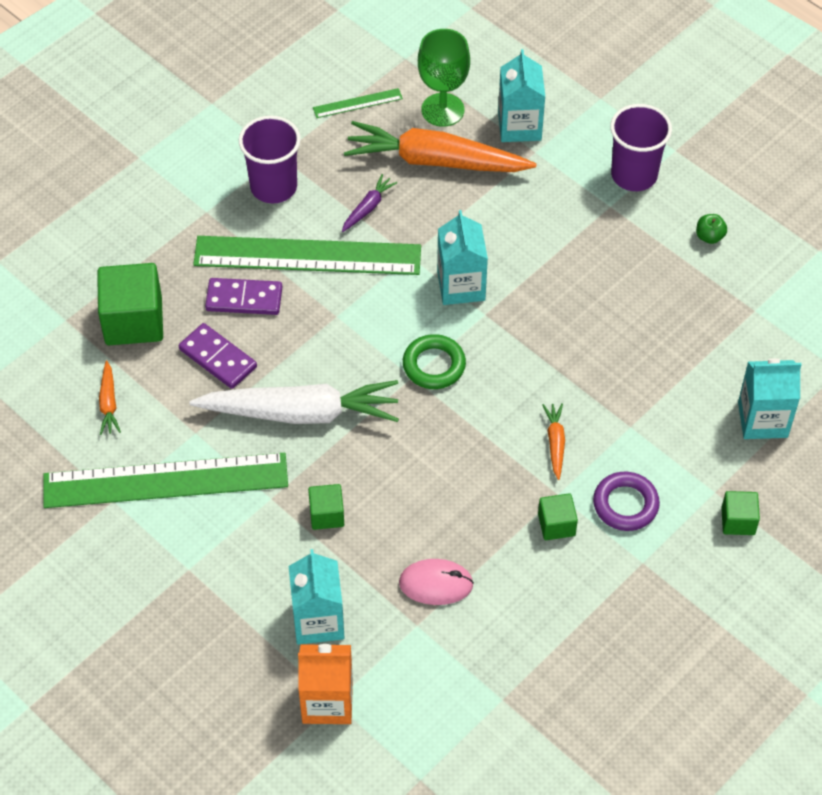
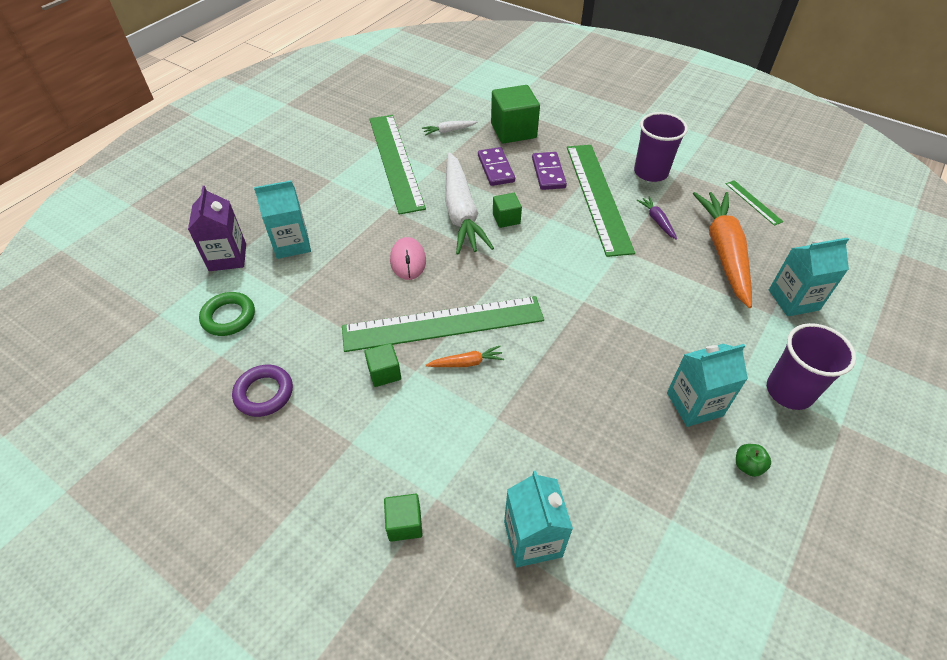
camera: 80 degrees right, 5 degrees down
orange carrot [99,360,121,435] -> white carrot [422,121,477,136]
purple domino [179,323,257,389] -> purple domino turned 45 degrees counterclockwise [478,147,515,186]
orange carton [298,644,353,724] -> purple carton [188,186,246,271]
green cube [308,484,344,530] -> green cube moved to [493,193,522,228]
purple carrot [342,174,397,232] -> purple carrot turned 135 degrees counterclockwise [637,196,677,240]
pink mouse [399,559,474,605] -> pink mouse moved to [390,237,426,280]
green ring [403,334,466,389] -> green ring moved to [199,292,255,336]
green goblet [418,29,470,127] -> none
turquoise carton [437,210,488,305] -> turquoise carton moved to [667,344,748,427]
purple ring [593,472,660,531] -> purple ring moved to [232,365,293,417]
none -> green ruler [342,296,544,352]

